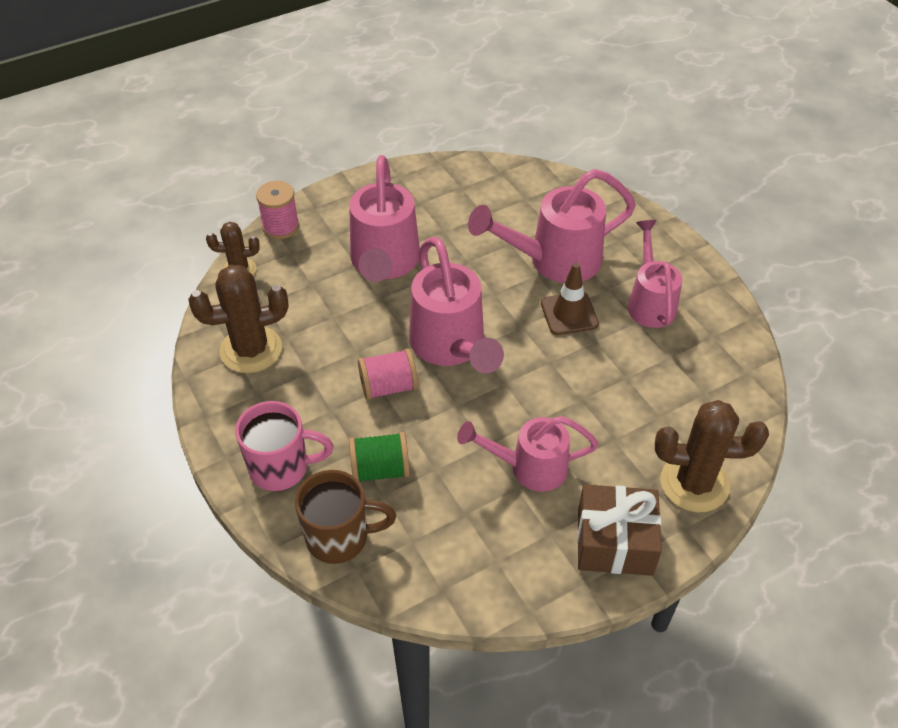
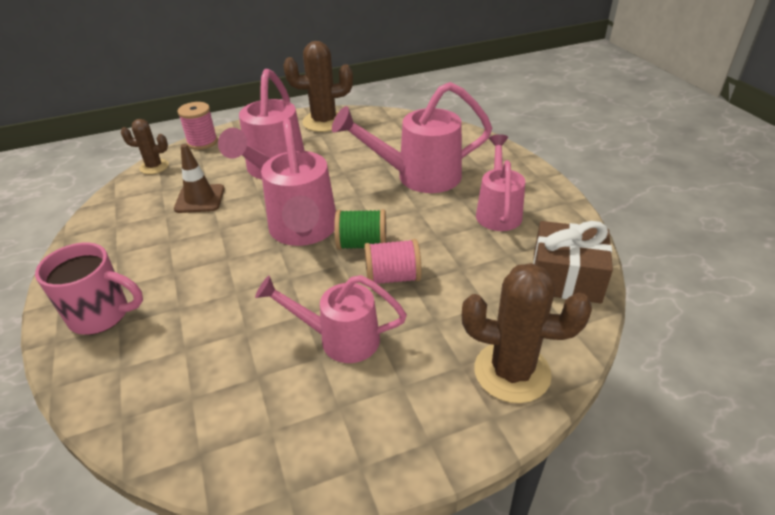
camera: 10 degrees right, 10 degrees down
brown cactus [188,265,288,373] -> brown cactus moved to [283,41,353,132]
brown mug [295,470,396,564] -> none
green spool [349,432,410,482] -> green spool moved to [334,209,386,250]
pink spool [358,349,418,400] -> pink spool moved to [364,239,422,284]
brown traffic cone [541,263,599,335] -> brown traffic cone moved to [174,144,225,213]
brown gift [577,484,662,576] -> brown gift moved to [533,221,613,304]

